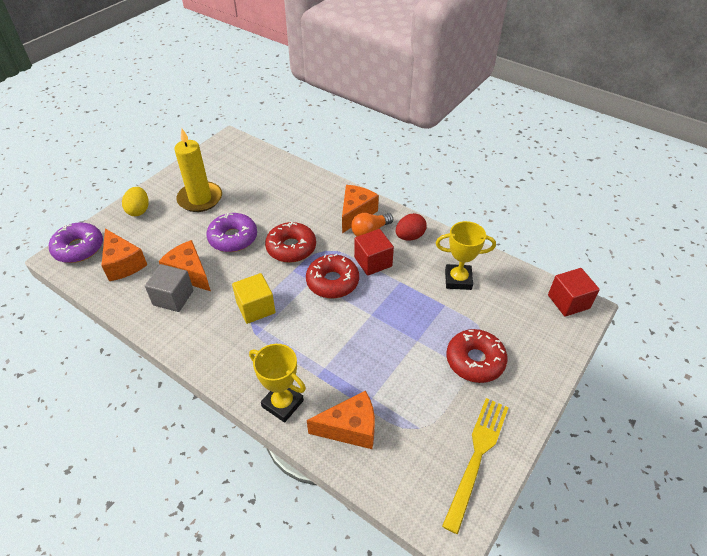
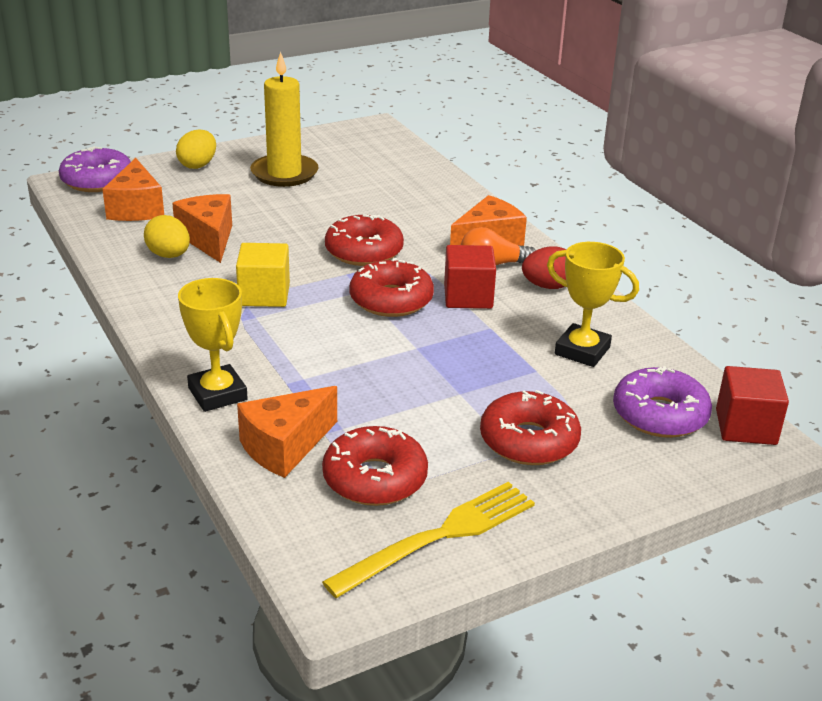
camera: 25 degrees right, 15 degrees down
grey cube [145,264,193,312] -> yellow egg [144,215,190,258]
purple donut [206,213,257,252] -> purple donut moved to [613,366,712,438]
orange cheese [307,391,375,449] -> orange cheese turned 120 degrees clockwise [237,386,337,478]
none -> red donut [322,426,428,506]

